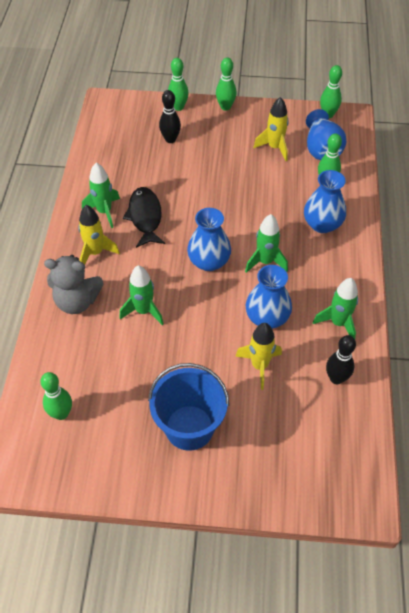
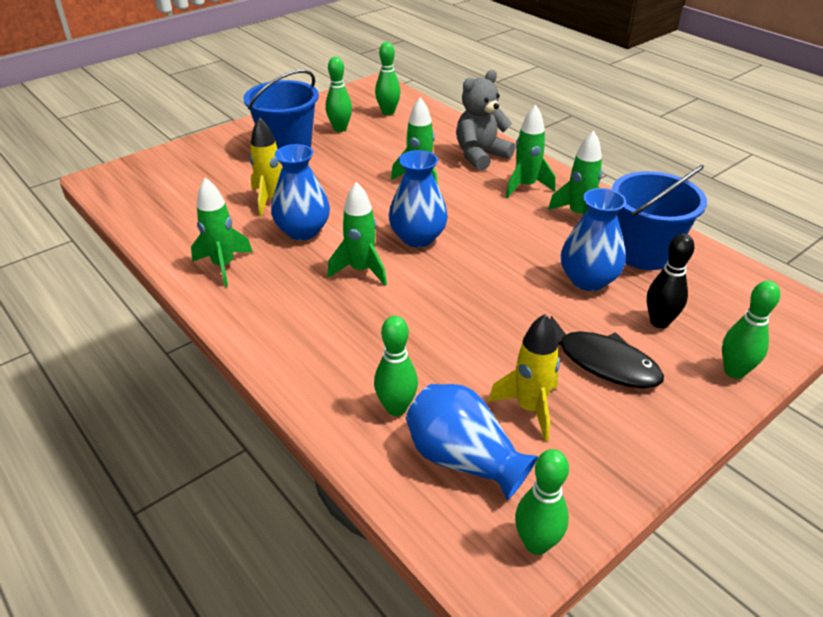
camera: 135 degrees right, 15 degrees down
yellow rocket [78,205,120,264] -> green rocket [506,105,556,198]
black fish [123,187,165,248] -> black fish moved to [550,316,664,388]
green bowling pin [216,57,237,111] -> green bowling pin moved to [326,57,352,132]
blue vase [304,170,346,233] -> blue vase moved to [561,188,626,291]
black bowling pin [326,335,356,384] -> none
none -> blue bucket [612,165,707,270]

